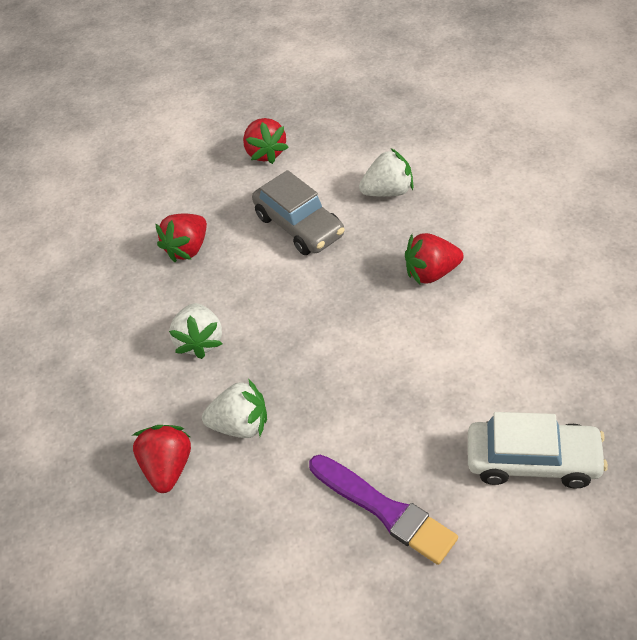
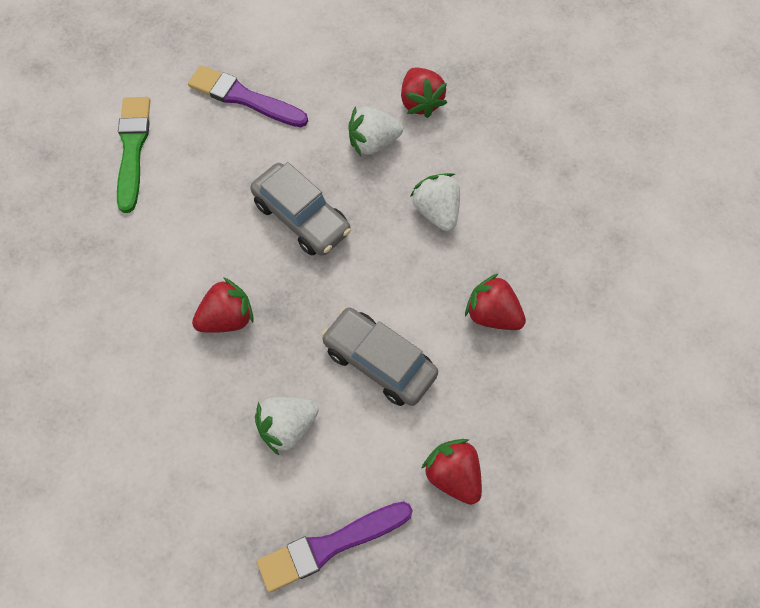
camera: 160 degrees right, 15 degrees up
red strawberry [155,214,207,262] -> red strawberry turned 75 degrees counterclockwise [465,273,526,330]
white car [468,412,608,489] -> green brush [117,97,150,213]
none -> grey car [250,162,351,256]
none -> purple brush [257,502,413,592]

